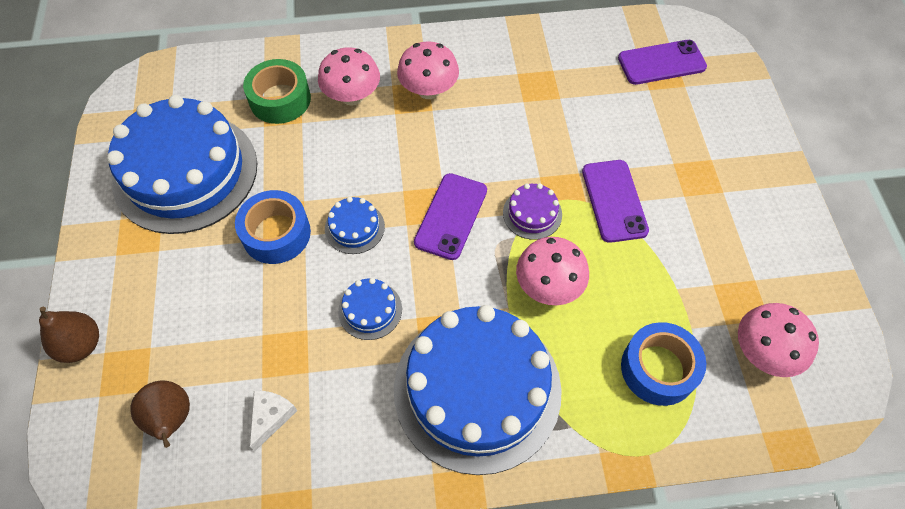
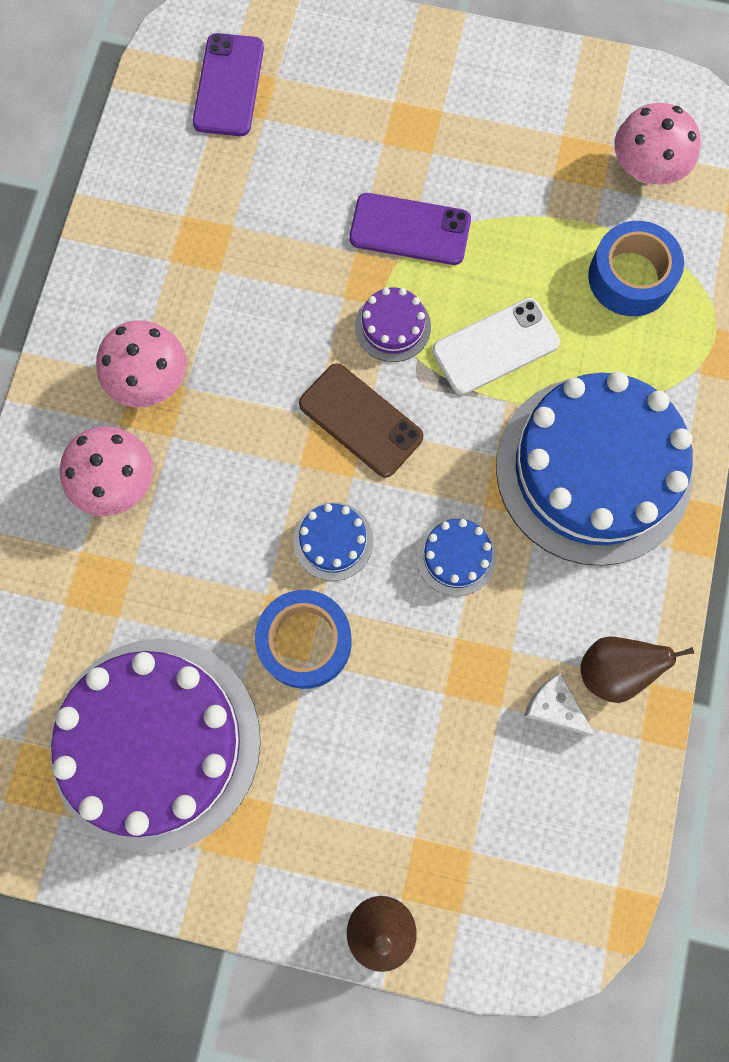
camera: 70 degrees left, 15 degrees up
blue cake [107,95,257,234] -> purple cake [50,639,261,853]
brown pear [130,380,190,448] -> brown pear moved to [580,636,695,703]
green tape [243,59,311,124] -> none
purple phone [414,173,487,260] -> brown phone [299,363,424,478]
pink mushroom [516,237,589,305] -> white phone [432,298,560,395]

